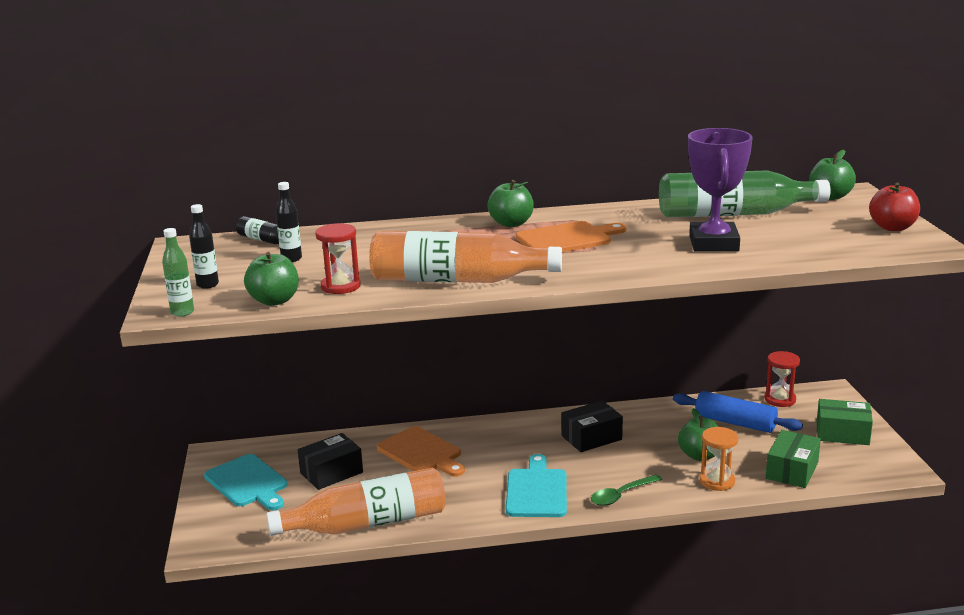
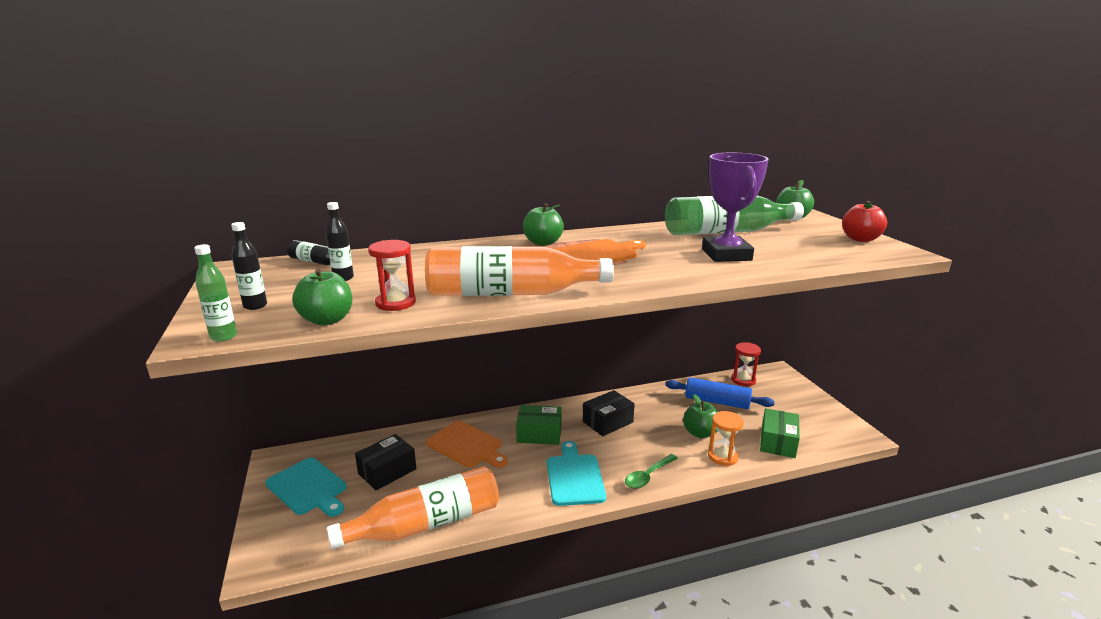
camera: 10 degrees left, 0 degrees up
green box [817,399,873,445] -> green box moved to [516,405,562,445]

